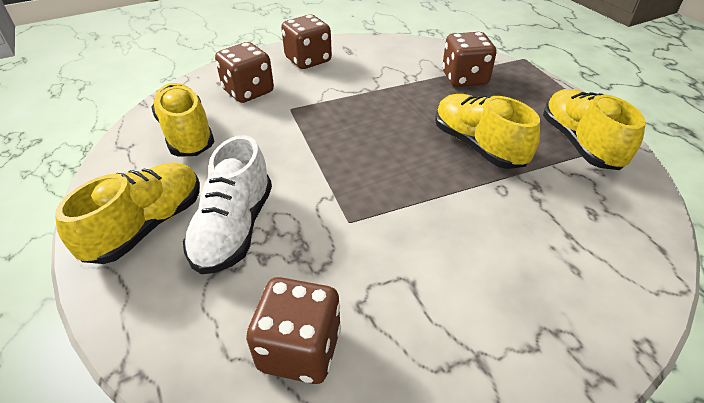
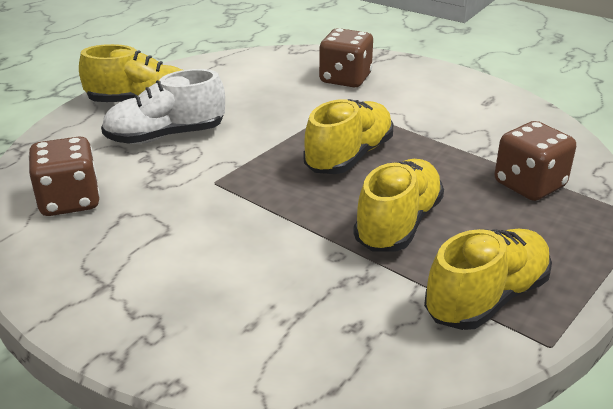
camera: 60 degrees right, 10 degrees down
yellow shoe [151,83,215,156] -> yellow shoe moved to [303,99,393,174]
brown dice [281,15,332,69] -> none

